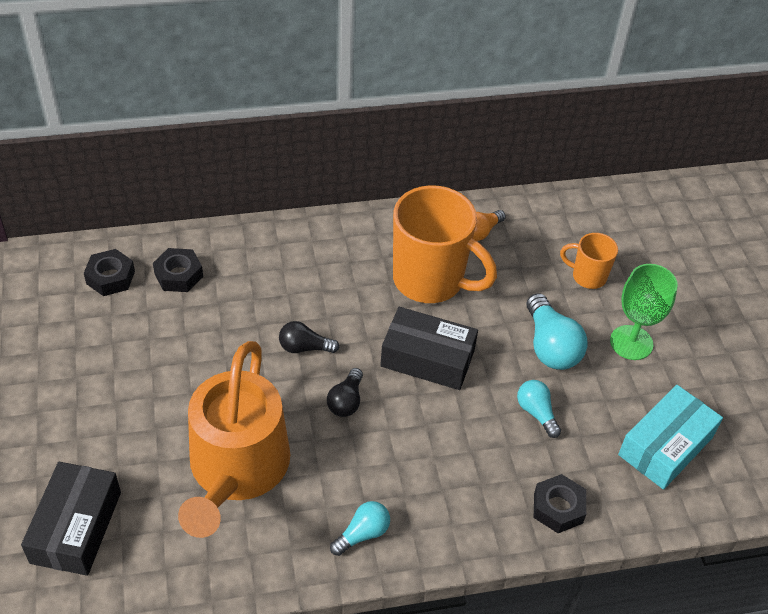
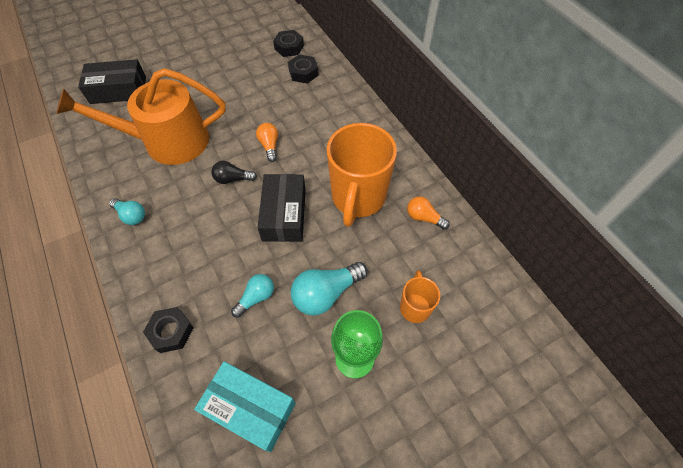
camera: 75 degrees right, 10 degrees up
black light bulb [279,321,340,353] -> orange light bulb [256,123,278,162]

